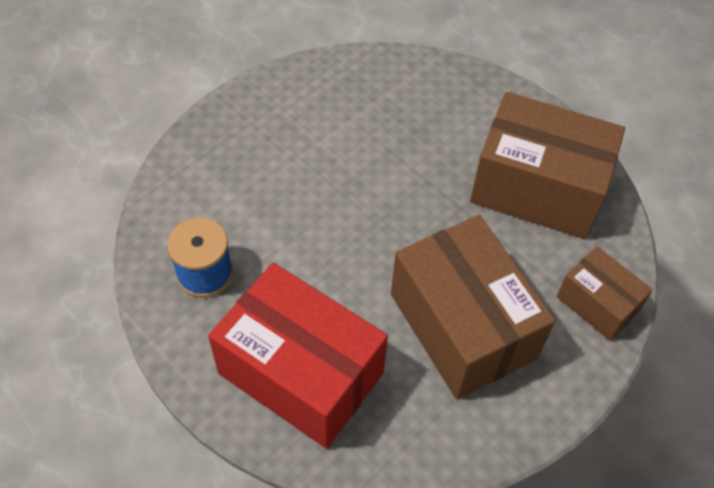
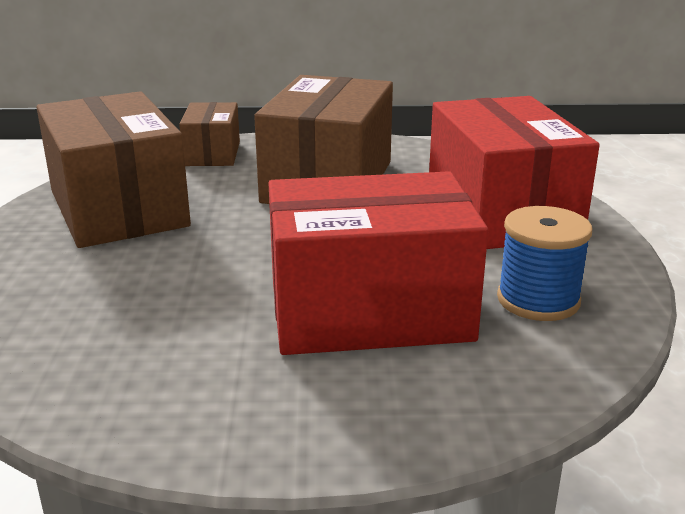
camera: 135 degrees left, 30 degrees down
none -> red box [268,171,488,355]

